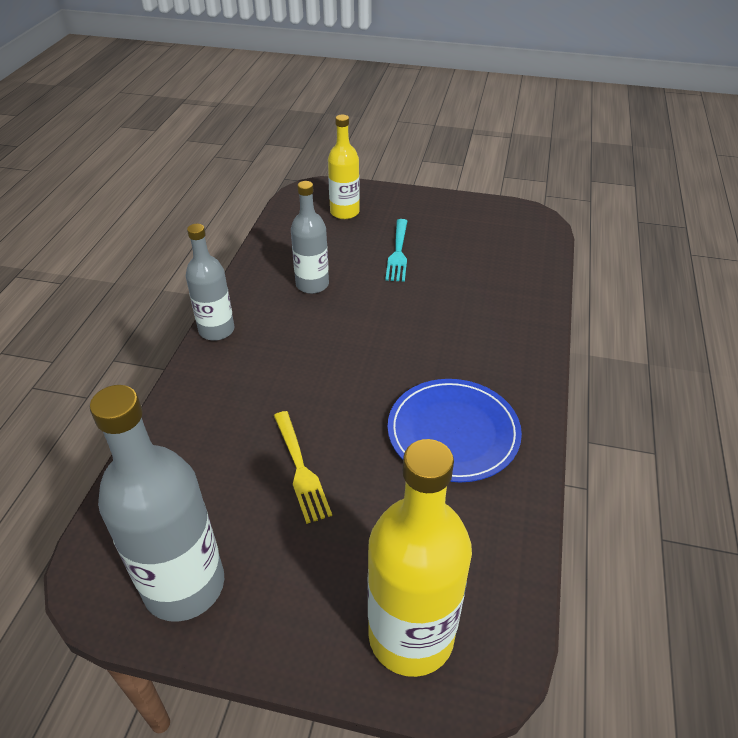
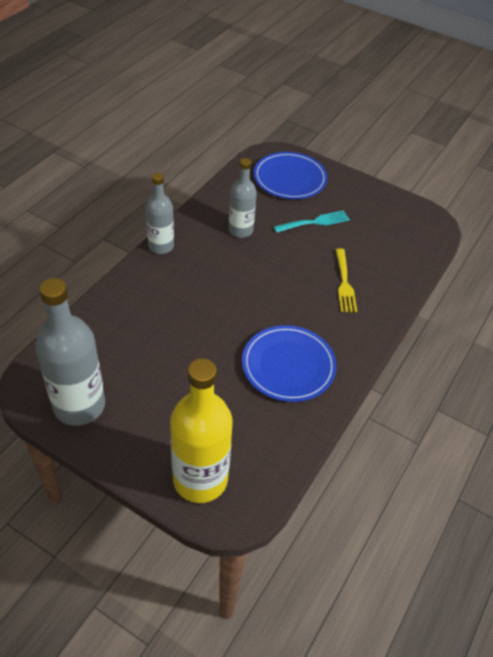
camera: 15 degrees right, 5 degrees up
yellow fork [274,411,332,524] -> yellow fork moved to [336,248,357,312]
yellow bottle [328,115,360,219] -> blue plate [254,152,328,199]
turquoise fork [385,219,407,282] -> turquoise fork turned 135 degrees counterclockwise [274,210,350,233]

